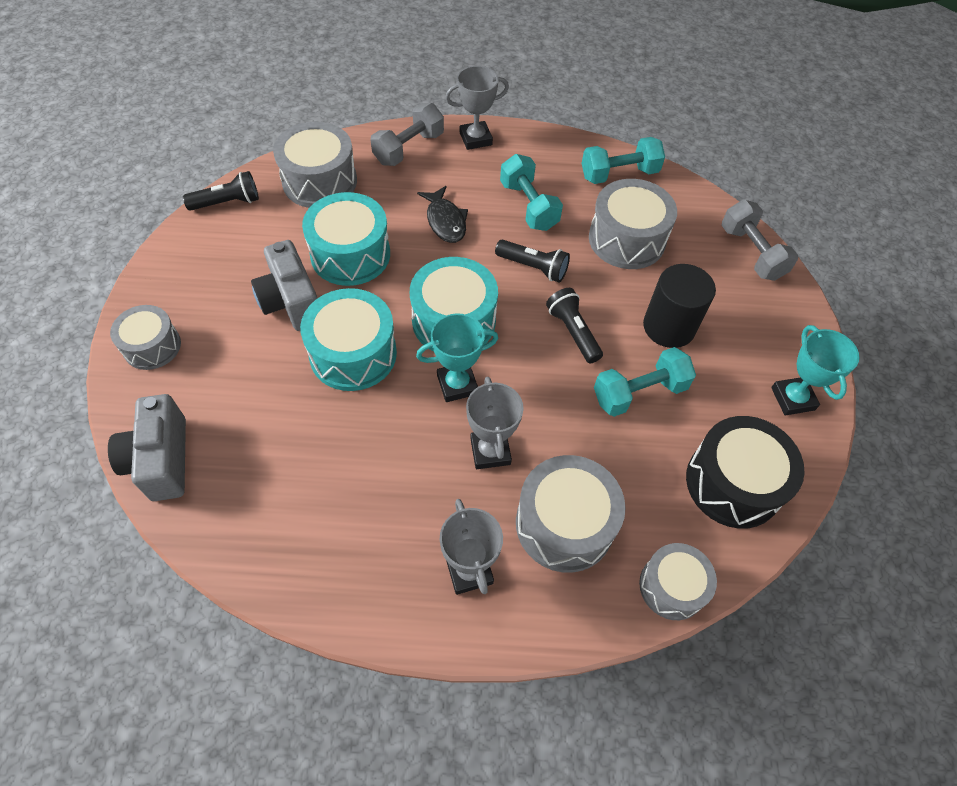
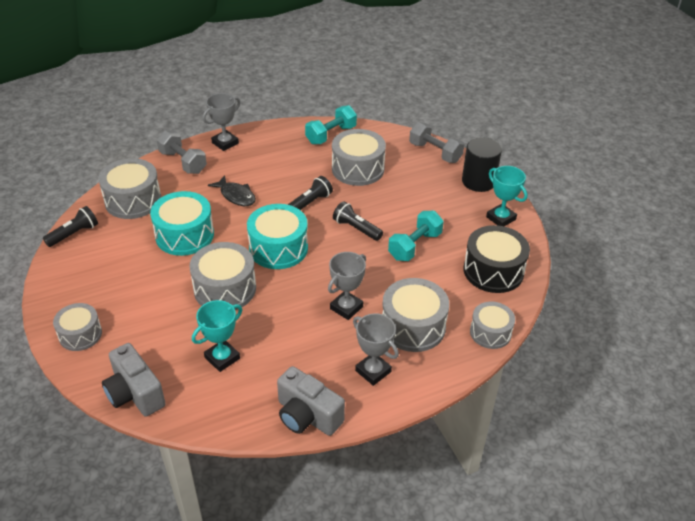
camera: 25 degrees left, 15 degrees down
grey camera [251,240,318,331] -> grey camera moved to [277,366,345,436]
turquoise drum [300,288,397,391] -> grey drum [189,242,256,310]
grey dumbbell [370,103,444,166] -> grey dumbbell turned 60 degrees counterclockwise [157,130,207,174]
turquoise trophy [416,313,498,402] -> turquoise trophy moved to [192,300,242,372]
grey trophy [466,377,524,469] -> grey trophy turned 75 degrees clockwise [328,252,366,320]
black flashlight [495,240,570,282] -> black flashlight turned 45 degrees counterclockwise [288,176,333,210]
turquoise dumbbell [500,154,563,231] -> none
black cylinder [643,264,716,348] -> black cylinder moved to [462,138,502,192]

